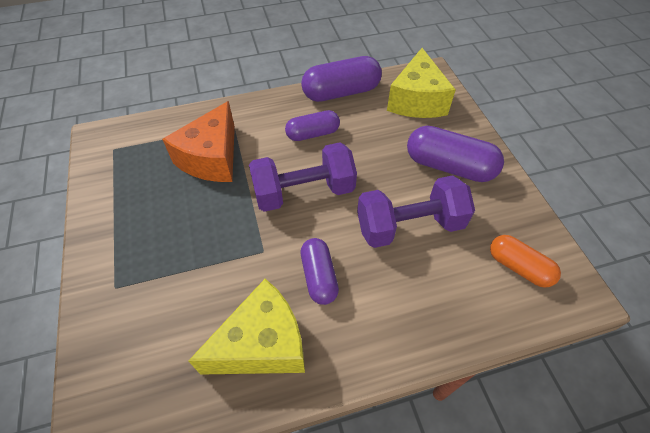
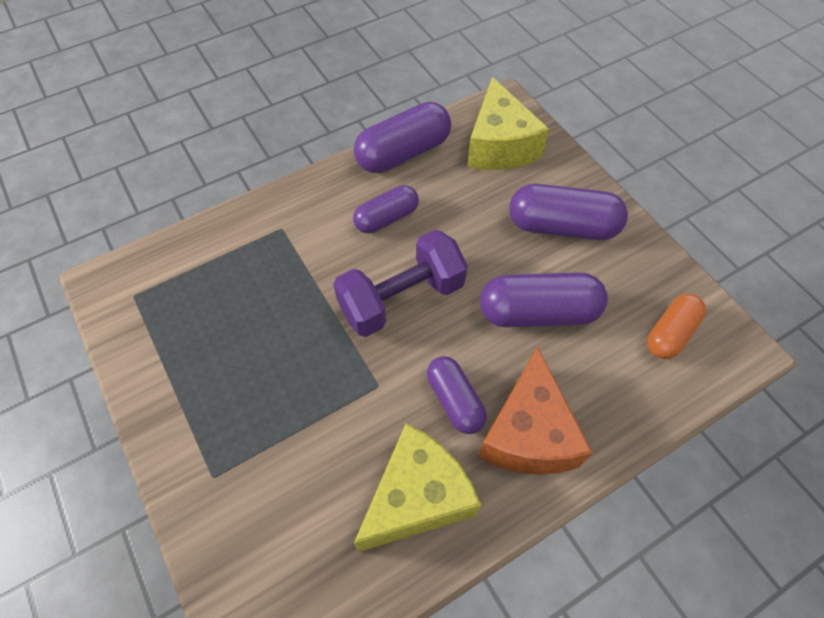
camera: 15 degrees left, 5 degrees up
orange cheese [162,101,235,182] -> orange cheese moved to [478,346,593,475]
purple dumbbell [357,175,475,248] -> purple capsule [480,272,608,327]
orange capsule [490,235,561,288] -> orange capsule turned 75 degrees counterclockwise [647,294,706,359]

